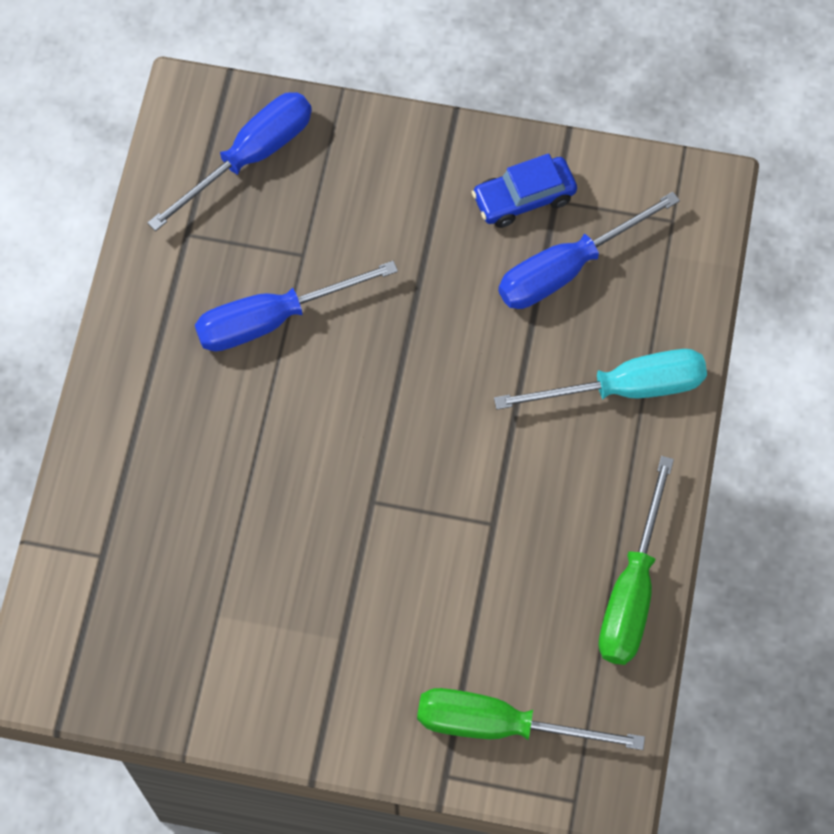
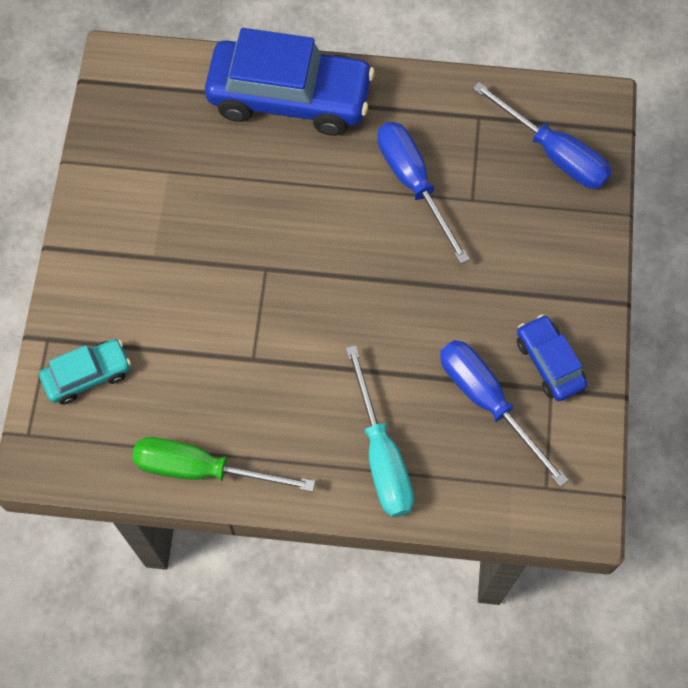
camera: 85 degrees right, 0 degrees up
green screwdriver [417,688,645,750] -> turquoise car [39,339,131,405]
none -> blue car [205,28,375,136]

